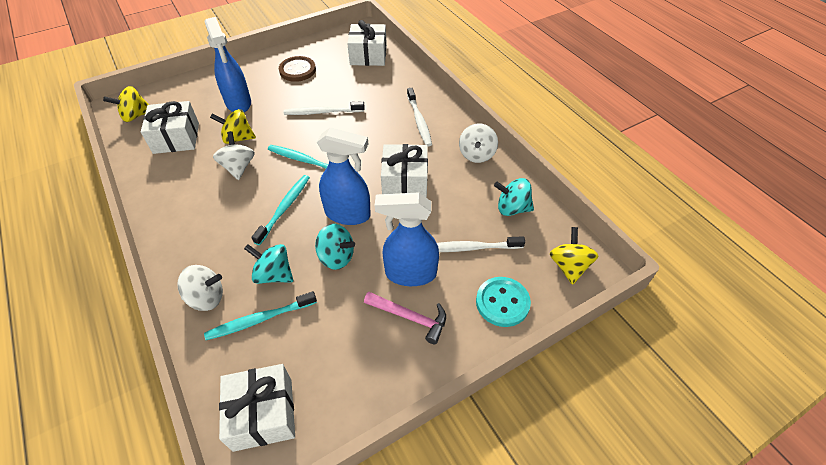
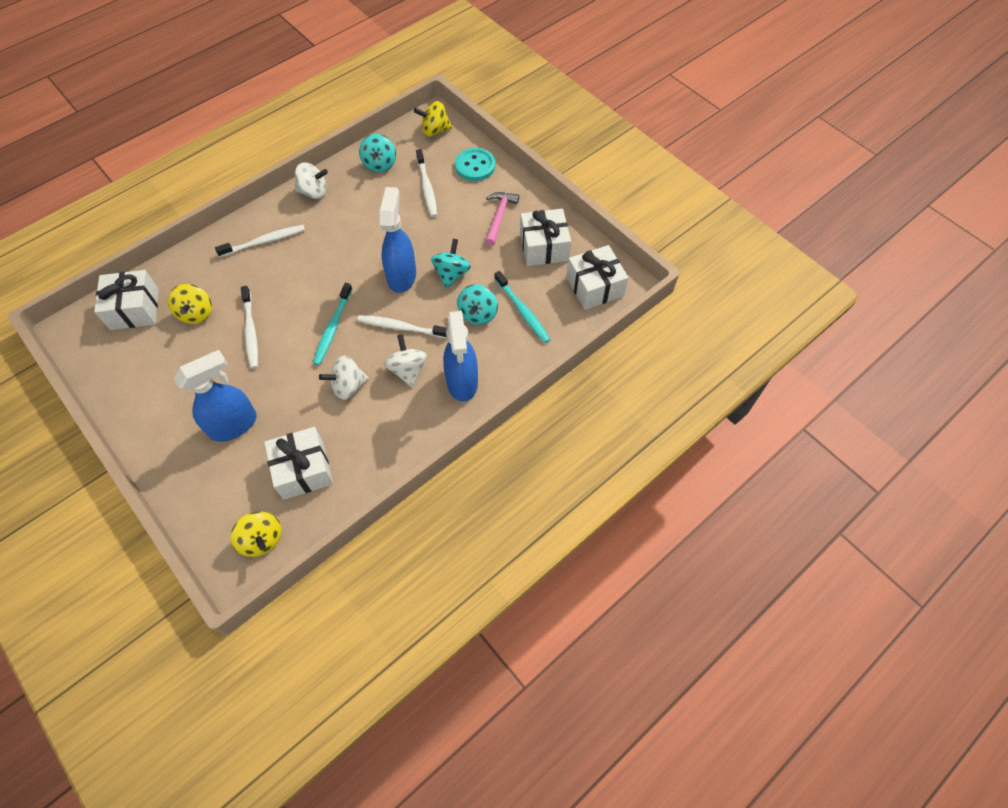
camera: 100 degrees left, 10 degrees up
white spinning top [177,265,223,311] -> white spinning top moved to [384,334,427,387]
yellow spinning top [210,109,256,144] -> yellow spinning top moved to [168,284,212,324]
turquoise toothbrush [252,175,310,245] -> white toothbrush [357,315,447,338]
brown button [279,56,316,82] -> none
blue spray bottle [375,193,439,286] -> blue spray bottle moved to [443,311,478,402]
white gift [381,144,428,198] -> white gift moved to [520,209,571,266]

